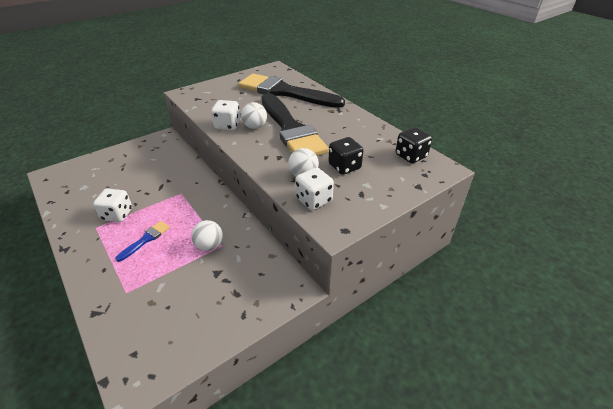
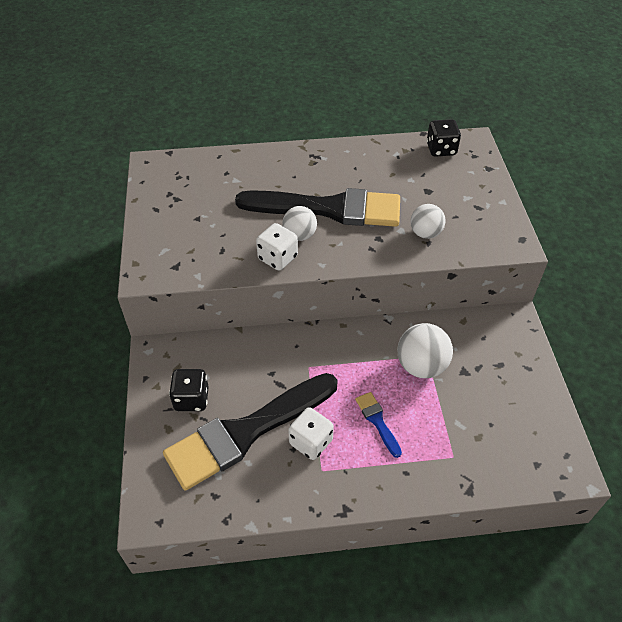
camera: 60 degrees left, 10 degrees up
white ball [191,220,223,251] -> white ball [397,323,453,378], size x1.51
black brush [239,74,345,108] -> black brush moved to [163,373,338,490]
white dice [295,167,334,210] -> none
black dice [328,137,364,175] -> black dice moved to [169,369,209,411]

